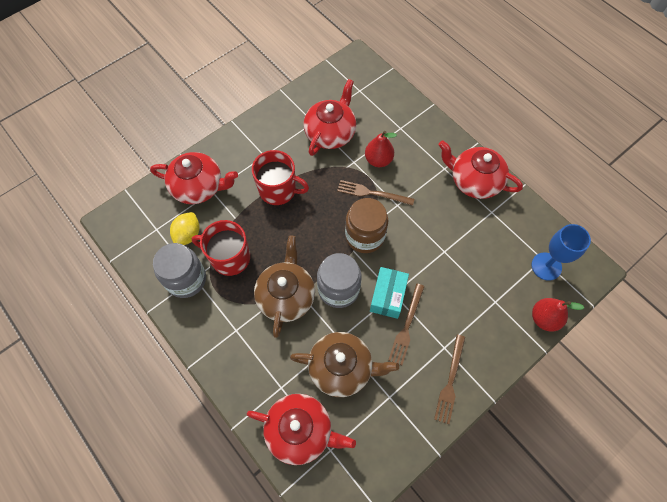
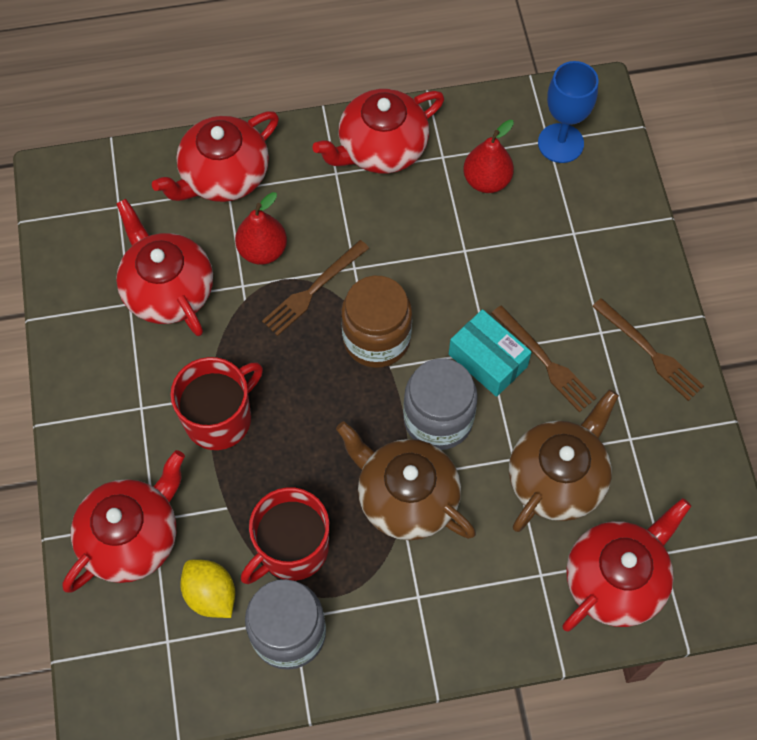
camera: 60 degrees left, 0 degrees up
red pear [532,298,584,332] -> red pear moved to [463,120,514,193]
none -> red teapot [152,112,279,202]

